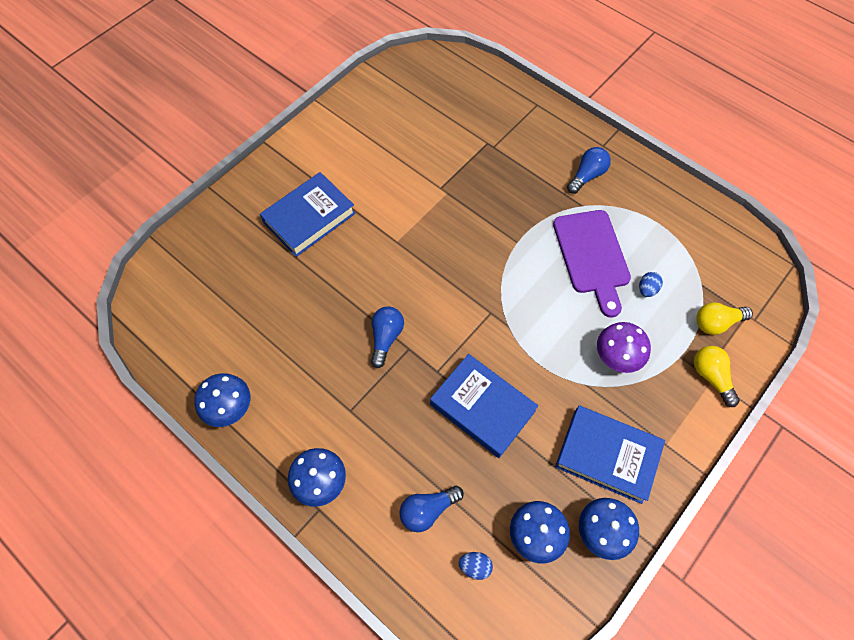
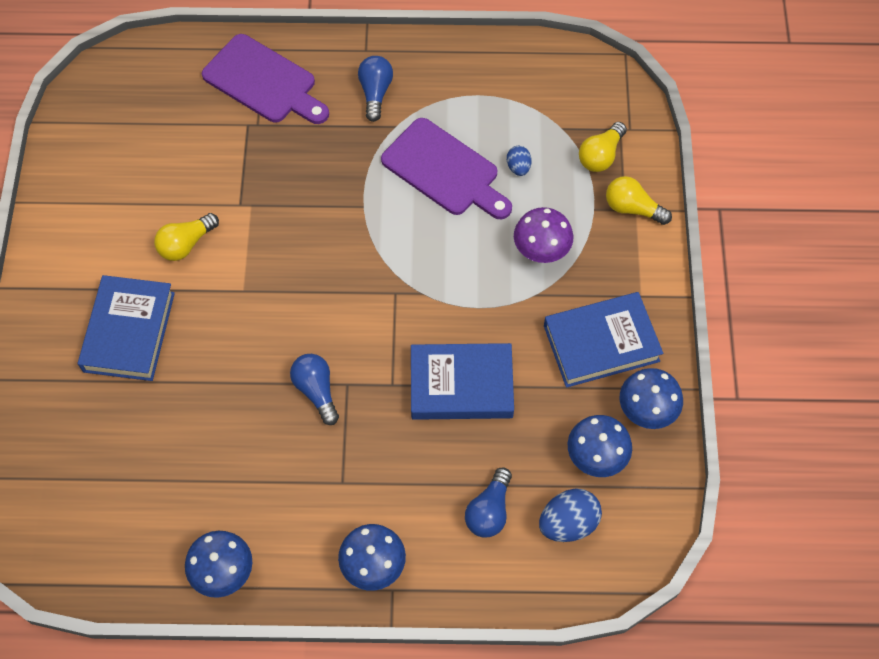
camera: 40 degrees left, 0 degrees up
blue egg [459,552,493,580] -> blue egg [539,488,602,542], size x1.75
none -> yellow light bulb [154,213,219,261]
none -> purple cutting board [202,34,329,124]

